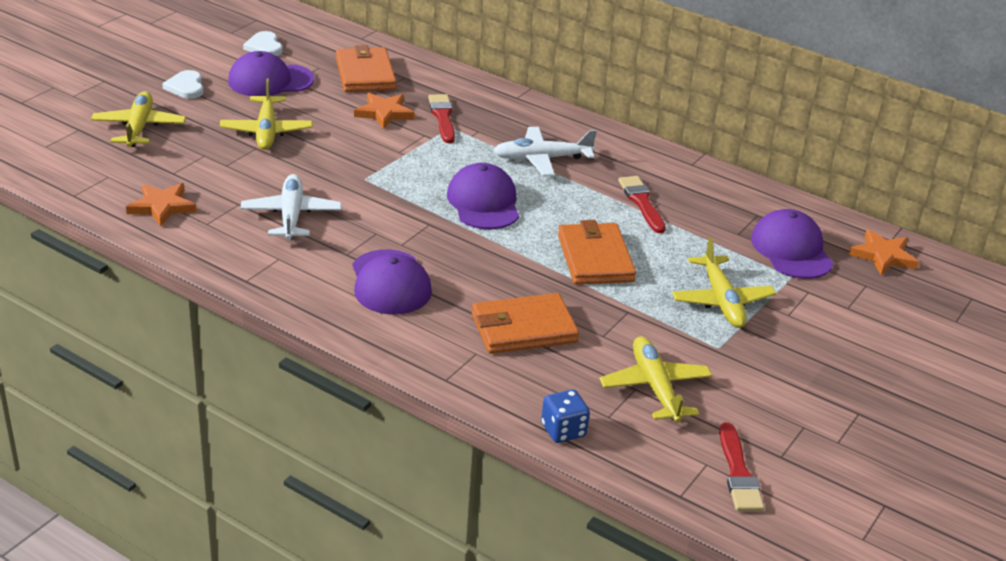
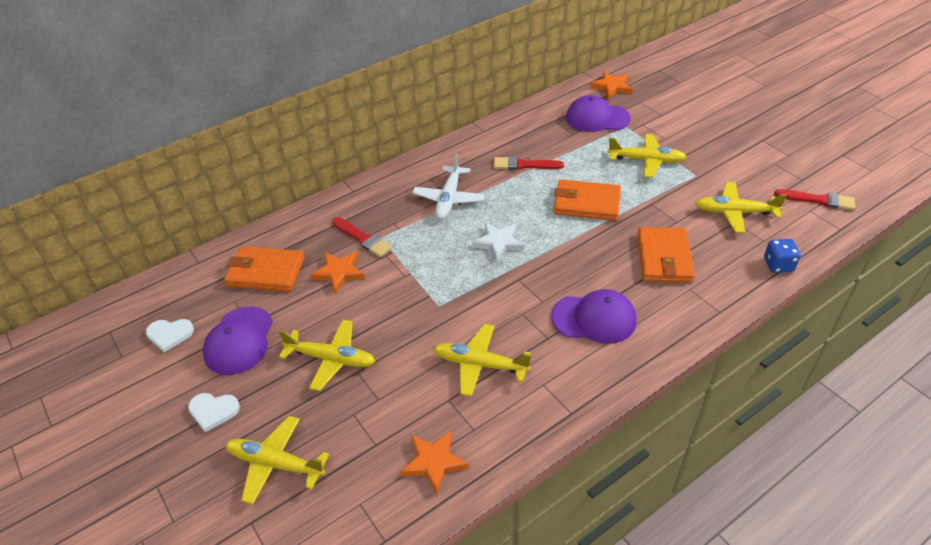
camera: 65 degrees left, 10 degrees up
white plane [241,174,342,240] -> yellow plane [433,324,531,397]
red brush [428,94,455,143] -> red brush turned 150 degrees counterclockwise [332,217,392,257]
purple cap [447,163,519,229] -> white star [472,222,524,262]

